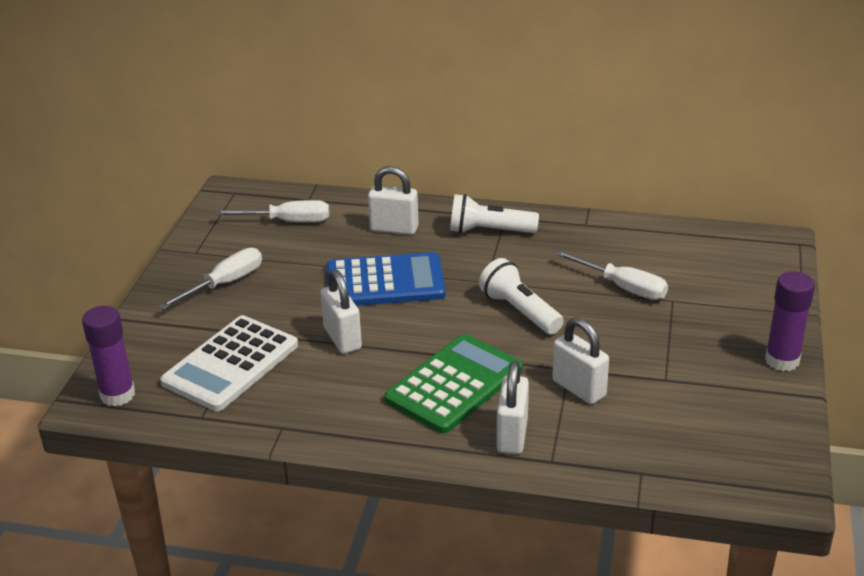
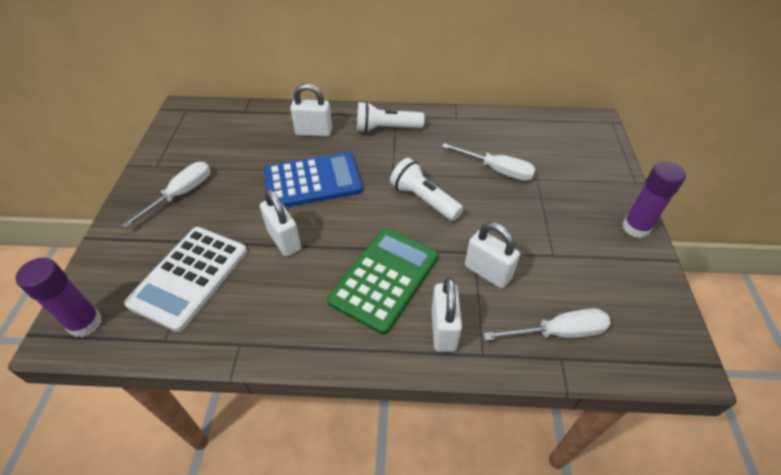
camera: 10 degrees left, 15 degrees up
white screwdriver [215,200,329,222] -> white screwdriver moved to [483,308,611,341]

